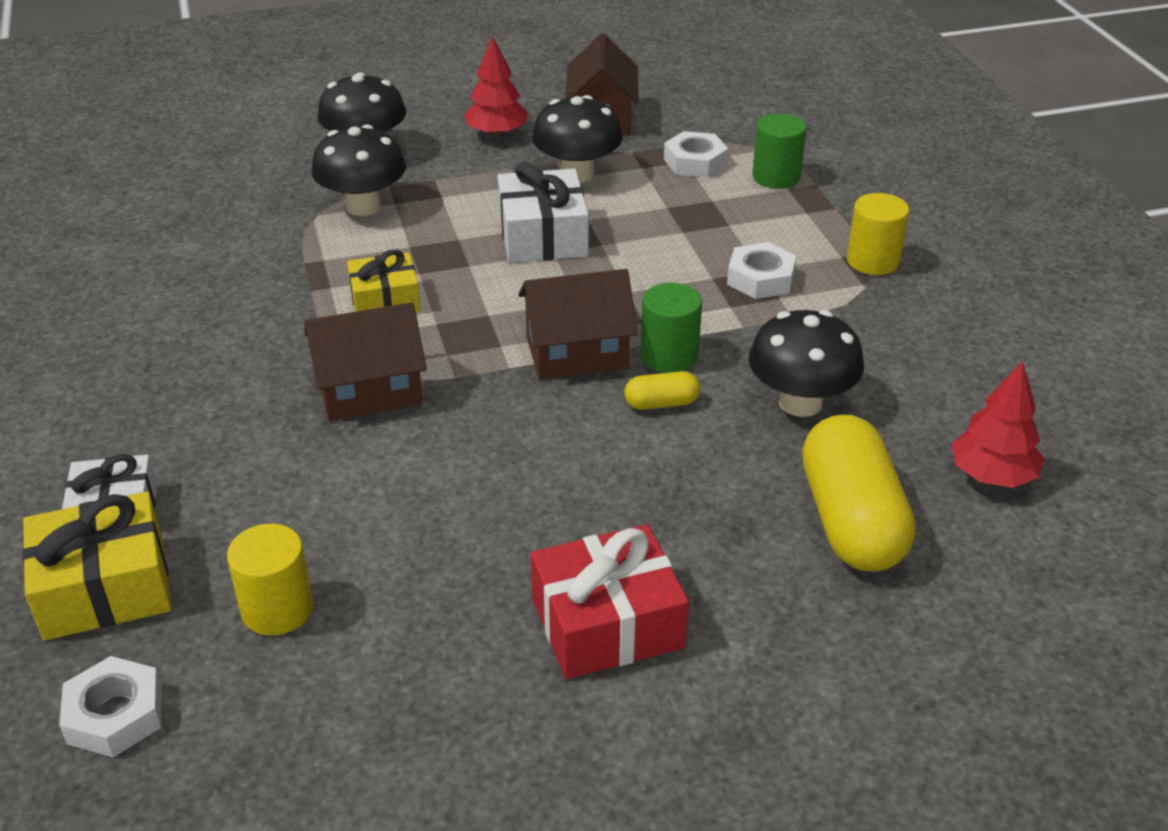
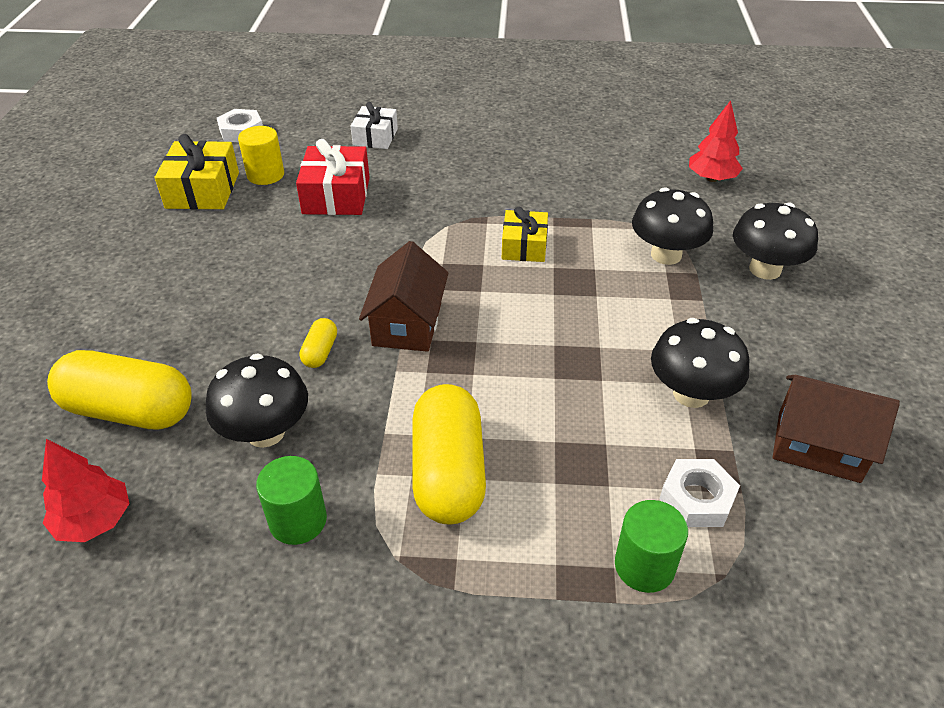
camera: 110 degrees right, 5 degrees up
yellow gift [22,491,172,641] -> yellow gift moved to [155,134,239,210]
brown house [304,302,427,421] -> none
red tree [464,36,528,137] -> red tree moved to [689,100,743,182]
white gift [498,162,589,263] -> none
red gift [531,524,689,679] -> red gift moved to [296,139,370,215]
green cylinder [641,283,702,373] -> green cylinder moved to [256,456,327,545]
white nut [727,242,796,299] -> yellow capsule [413,384,486,525]
yellow cylinder [847,193,909,275] -> none

